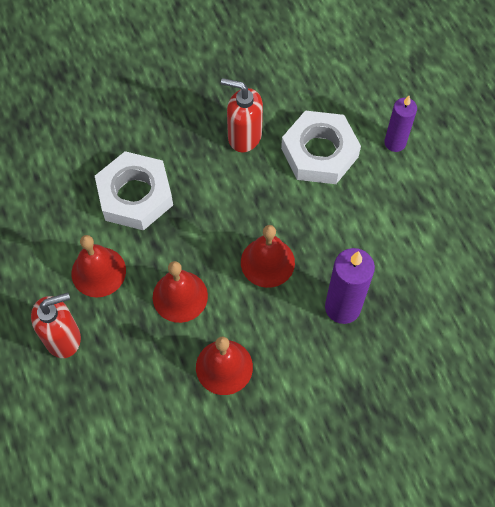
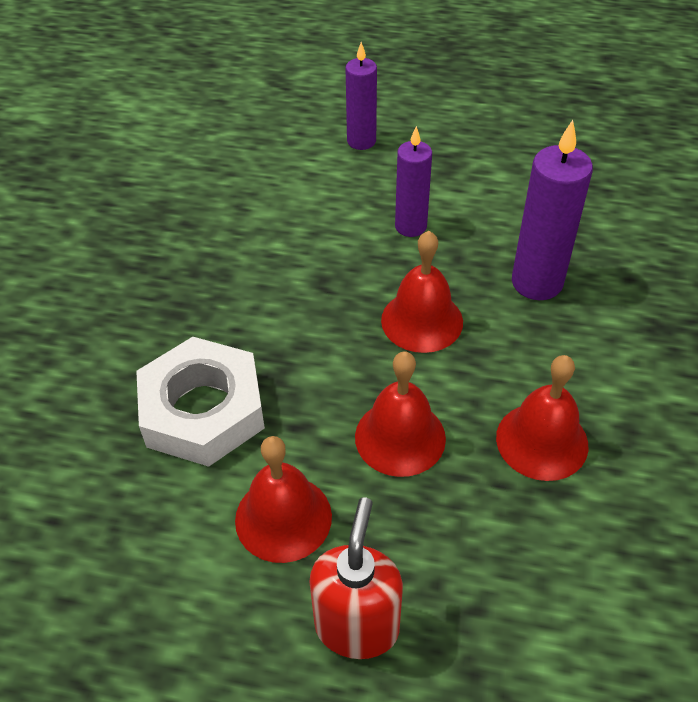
camera: 55 degrees left, 15 degrees down
red soap dispenser [221,78,263,152] -> none
white nut [281,111,361,184] -> none
none -> purple candle [395,126,432,237]

